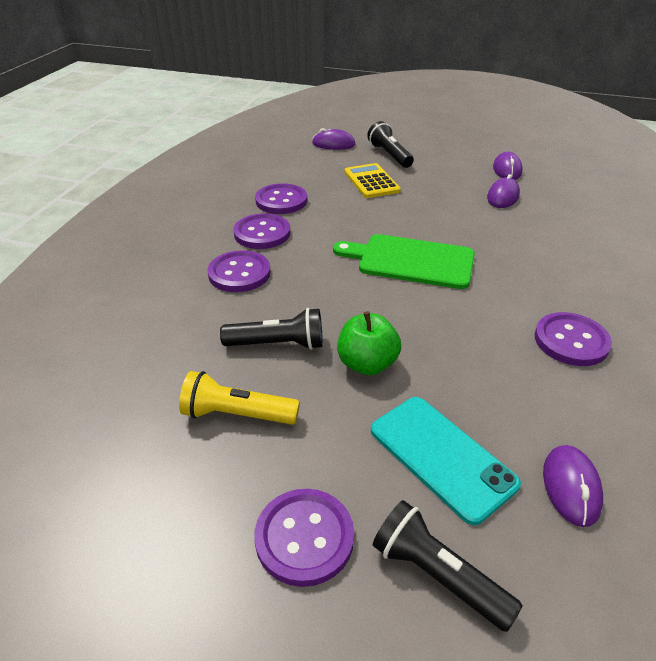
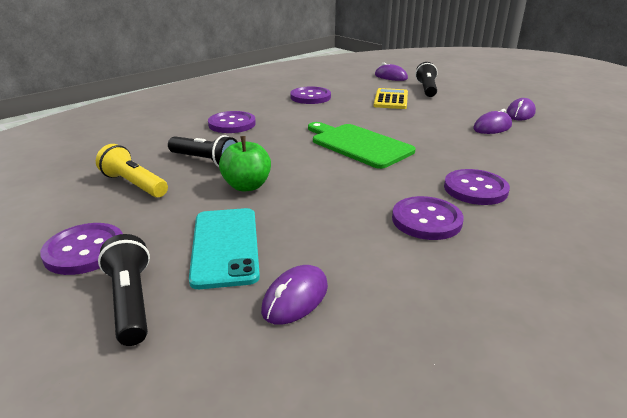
camera: 30 degrees right, 10 degrees down
purple button [233,214,290,249] -> purple button moved to [444,169,510,205]

